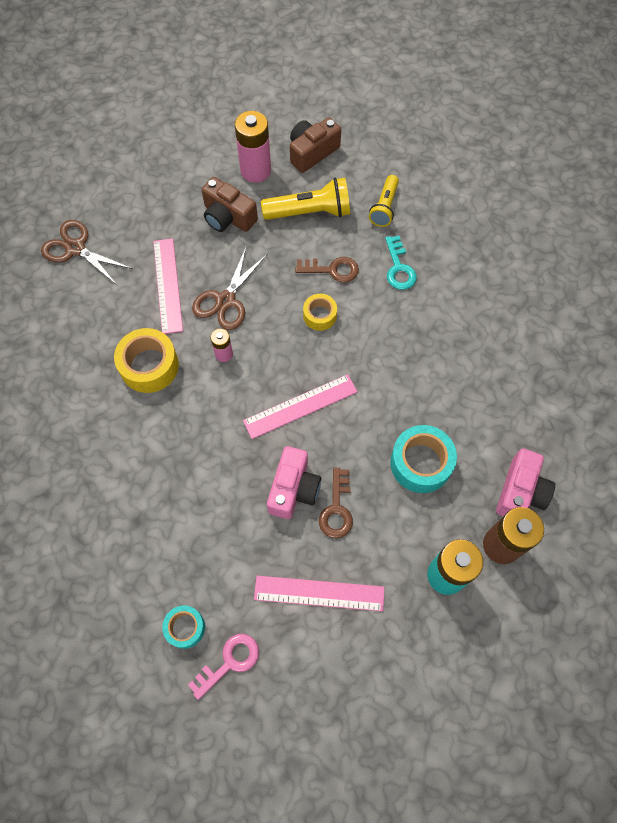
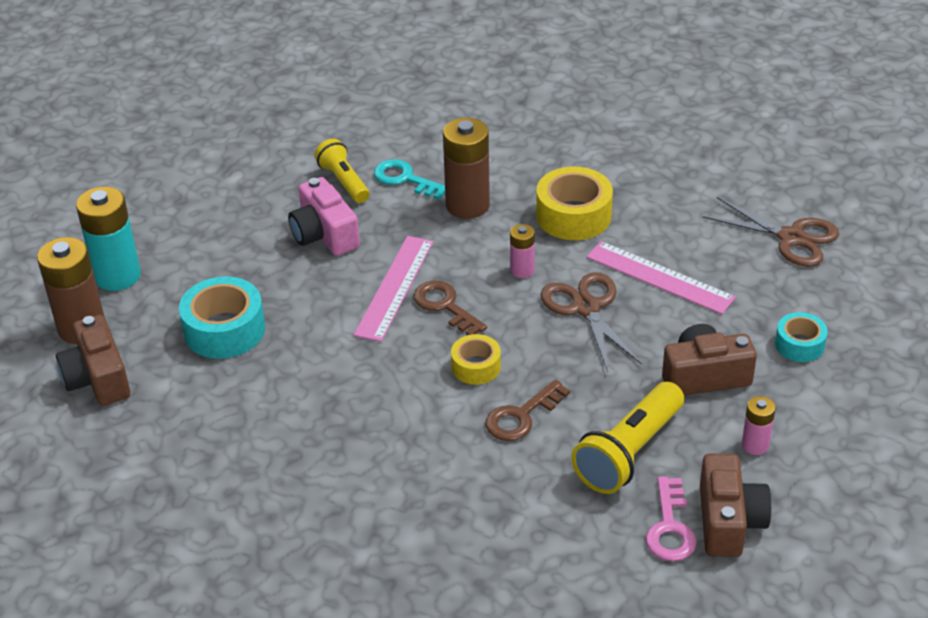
camera: 135 degrees right, 25 degrees down
brown scissors [41,220,133,286] -> brown scissors turned 45 degrees clockwise [702,197,839,267]
turquoise tape [162,605,205,649] -> turquoise tape moved to [775,312,828,362]
pink key [188,634,259,700] -> pink key moved to [646,477,697,561]
pink battery [235,111,271,183] -> pink battery [742,396,776,455], size x0.52
pink ruler [254,576,384,611] -> none
brown key [319,468,353,538] -> brown key moved to [414,280,487,335]
yellow flashlight [369,175,399,227] -> yellow flashlight moved to [314,139,369,203]
turquoise key [385,236,417,290] -> turquoise key moved to [374,159,445,200]
pink camera [496,448,555,516] -> brown camera [56,315,130,406]
none -> brown battery [443,118,490,219]

